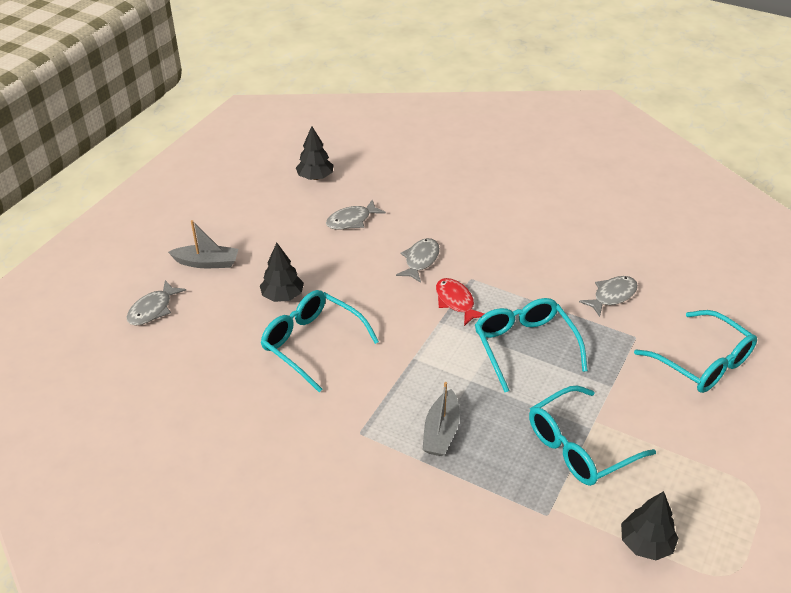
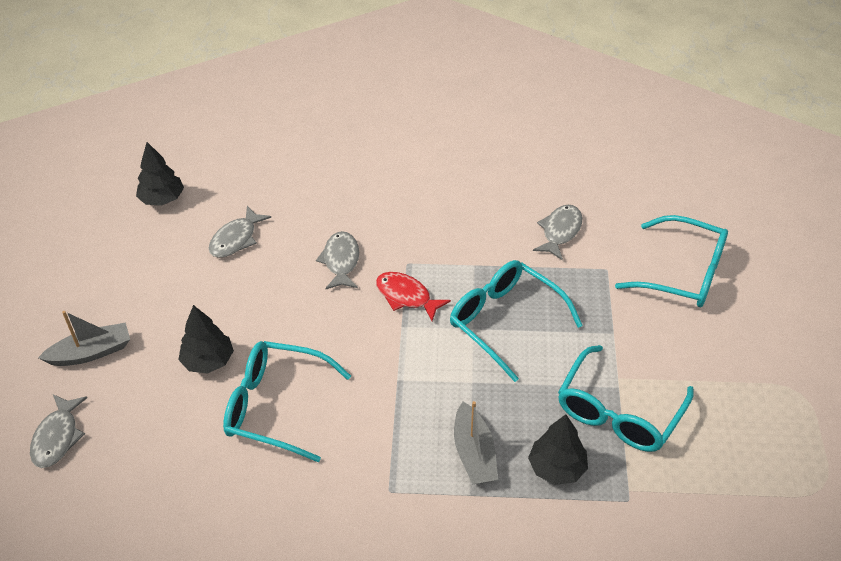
camera: 25 degrees left, 5 degrees up
black tree [621,491,679,560] -> black tree moved to [528,414,588,485]

